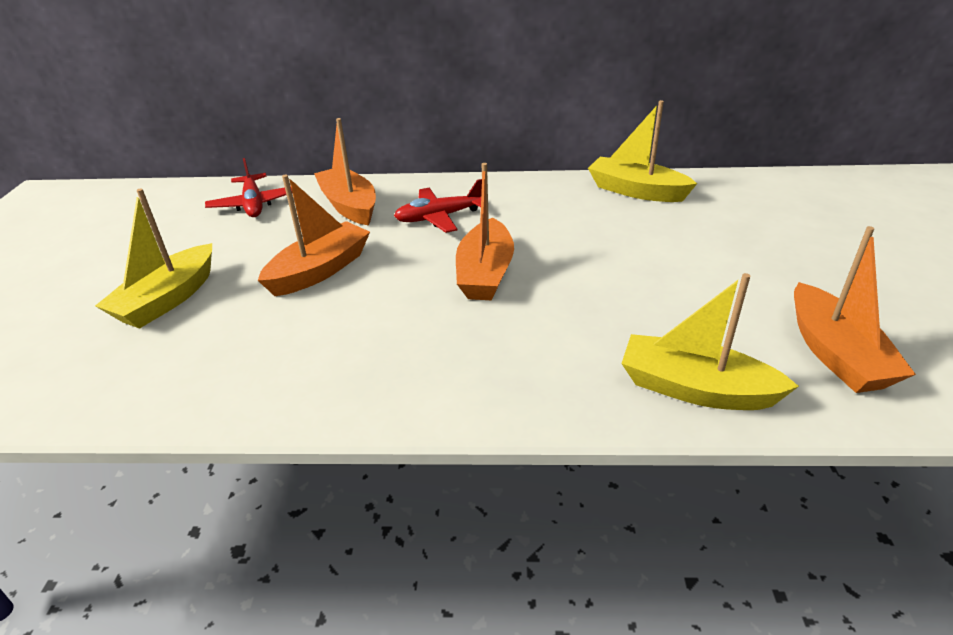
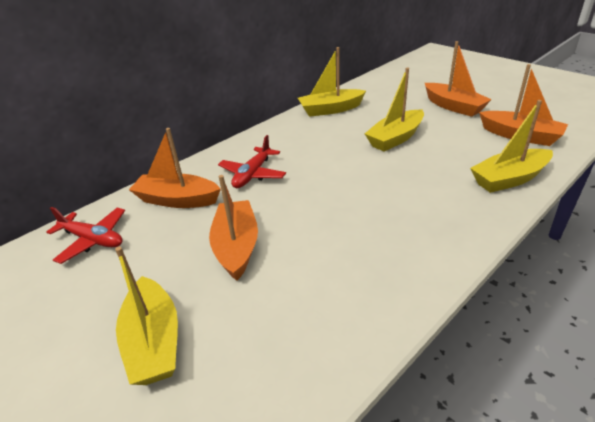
camera: 45 degrees left, 0 degrees up
orange boat [456,163,514,300] -> orange boat moved to [425,41,492,117]
none -> yellow boat [365,68,424,151]

